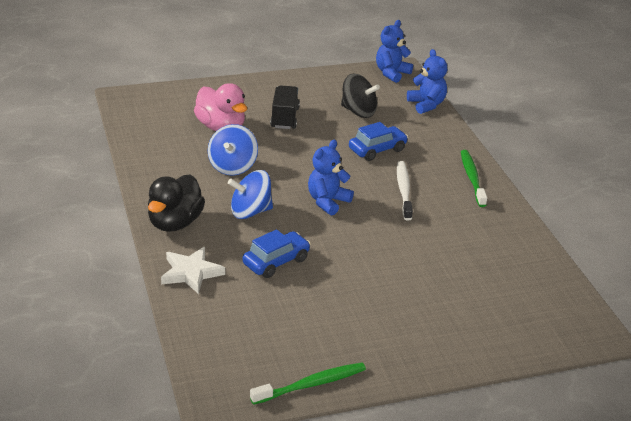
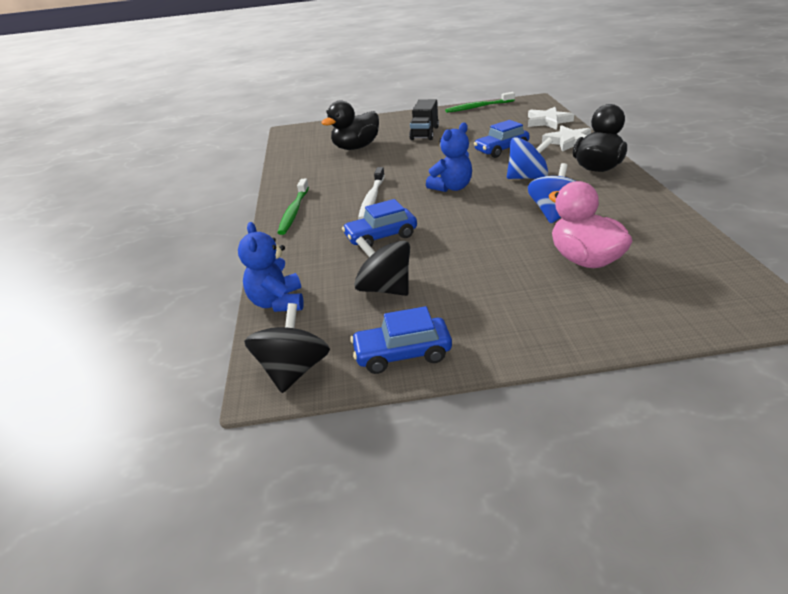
camera: 165 degrees left, 0 degrees up
black truck [270,85,300,129] -> black truck moved to [409,99,439,140]
blue teddy bear [376,20,413,83] -> black spinning top [244,303,330,393]
none -> black duck [321,100,379,150]
none -> blue car [350,306,452,374]
none -> white star [528,107,574,130]

